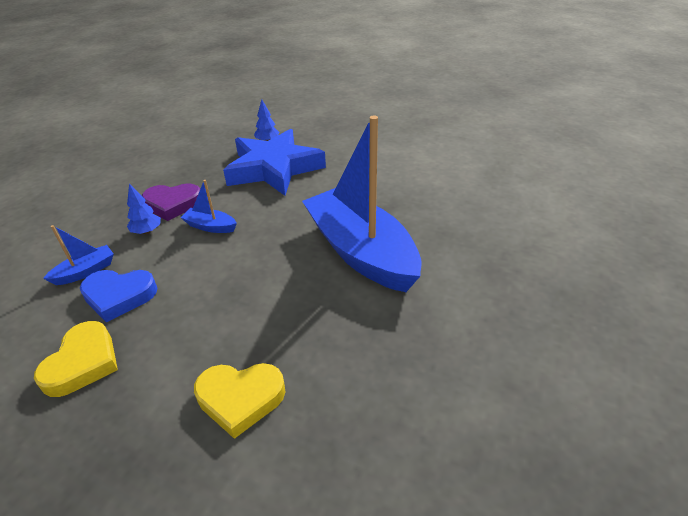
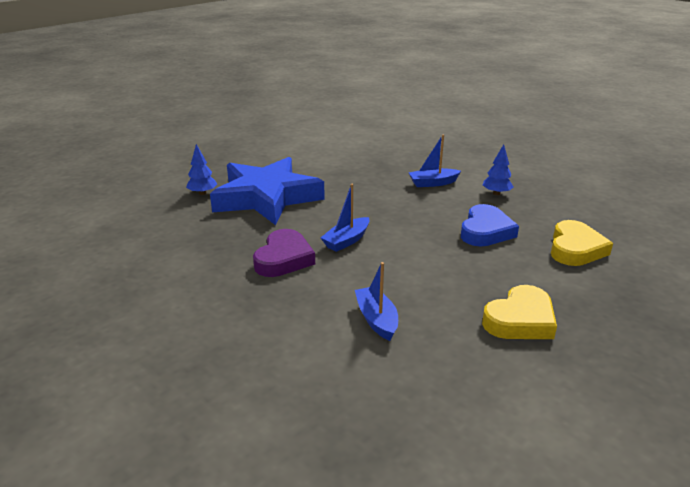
camera: 70 degrees left, 10 degrees down
yellow heart [34,321,118,397] -> yellow heart turned 105 degrees clockwise [482,285,557,339]
blue heart [80,270,157,322] -> blue heart moved to [461,204,519,247]
blue tree [127,184,161,234] -> blue tree moved to [483,144,514,195]
blue boat [302,116,421,292] -> blue boat [409,135,461,187], size x0.40

